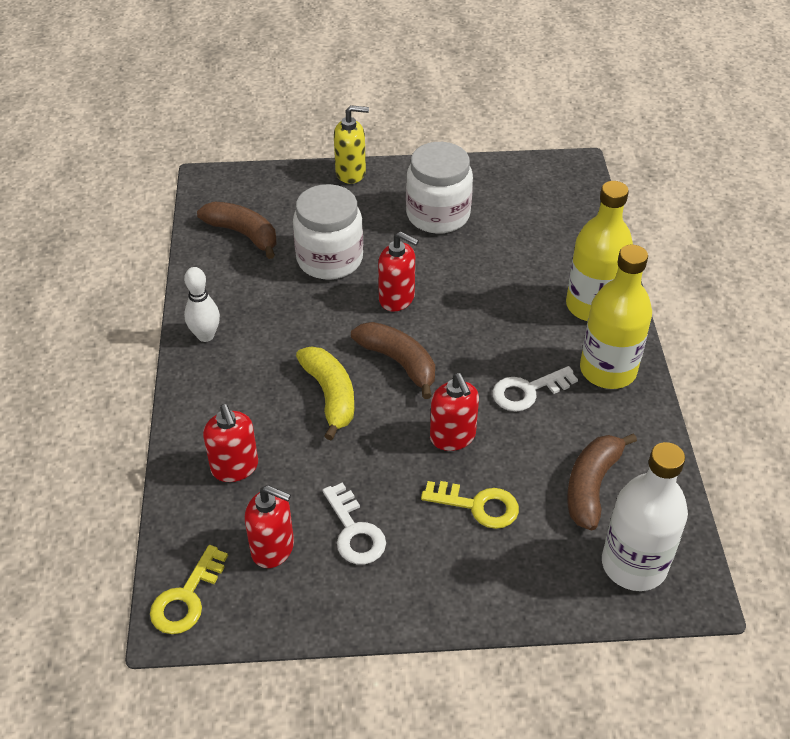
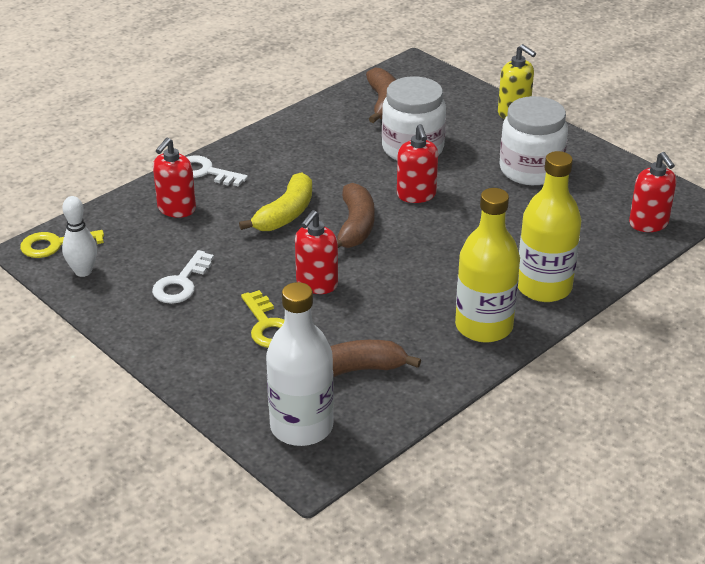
camera: 50 degrees right, 10 degrees down
white bowling pin [184,267,220,342] -> white bowling pin moved to [62,196,97,277]
red soap dispenser [245,485,294,568] -> red soap dispenser moved to [629,152,676,232]
white key [493,366,578,412] -> white key moved to [187,156,248,187]

